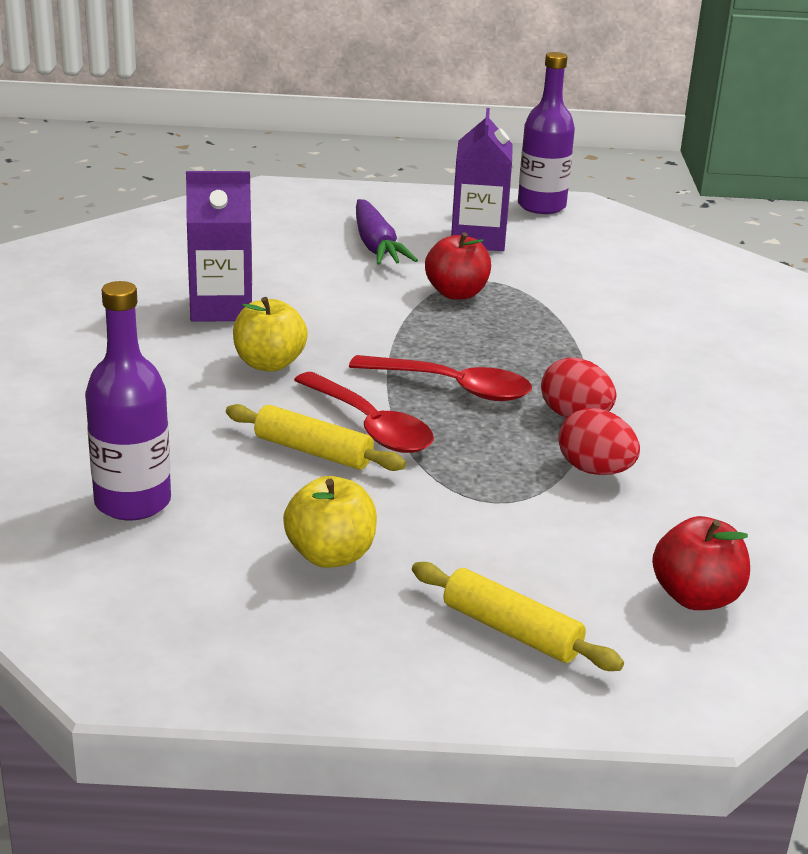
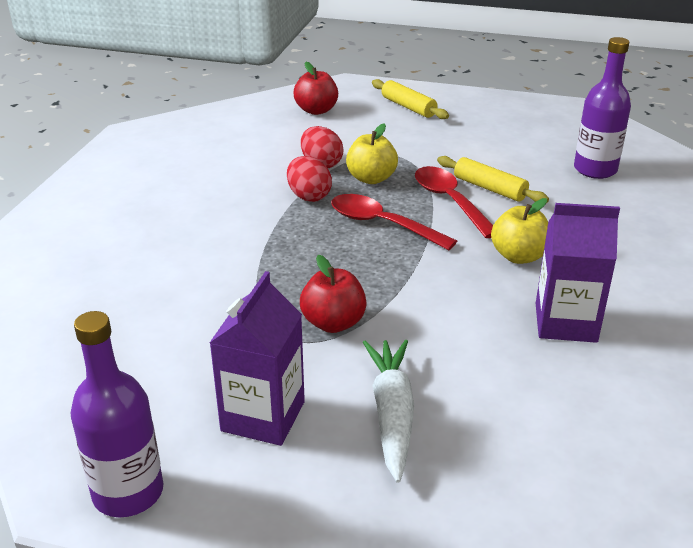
camera: 165 degrees left, 5 degrees up
yellow apple [283,476,377,568] -> yellow apple moved to [346,123,398,184]
purple carrot [356,199,418,265] -> white carrot [363,340,414,483]

